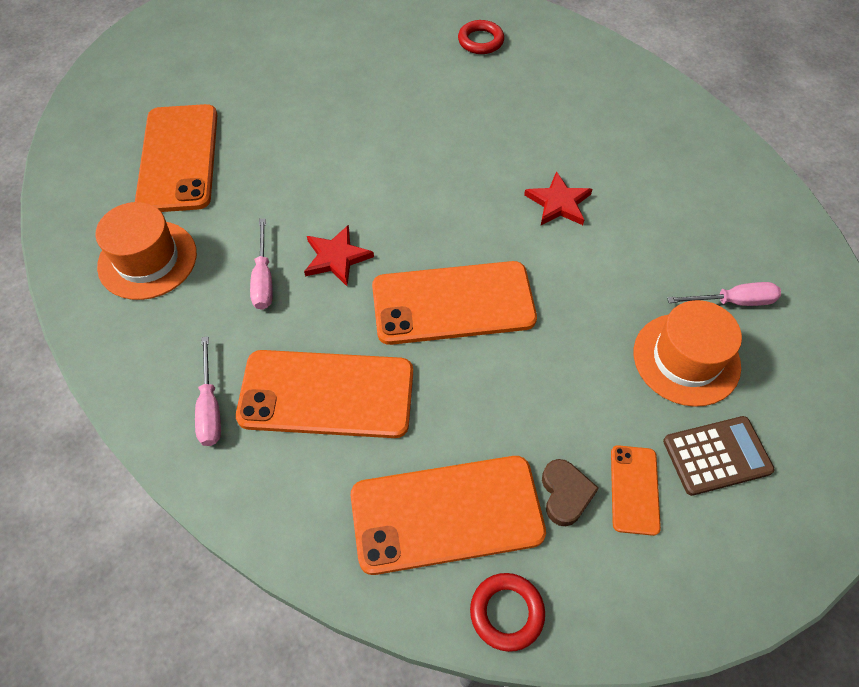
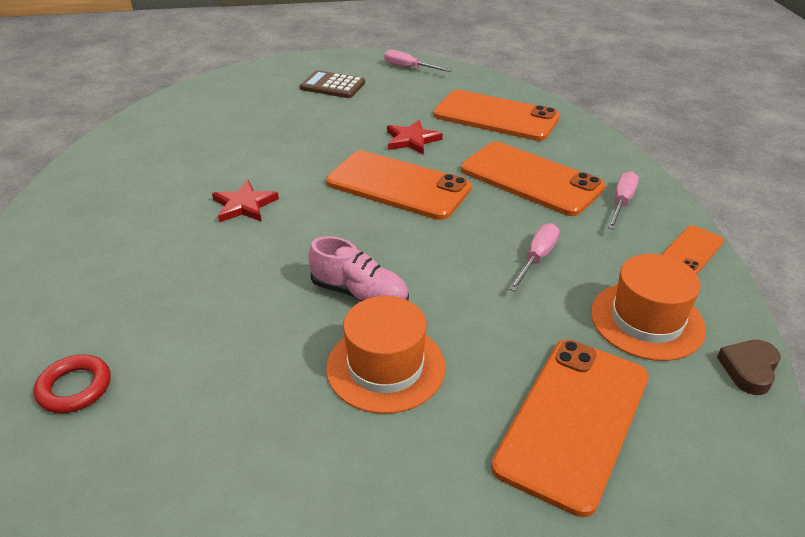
camera: 145 degrees left, 20 degrees down
red star [304,225,374,286] -> red star moved to [387,120,443,155]
red ring [470,573,545,652] -> none
brown heart [542,459,599,526] -> brown heart moved to [717,340,781,395]
orange phone [611,445,661,536] -> orange phone moved to [661,225,724,274]
orange hat [634,300,742,407] -> orange hat moved to [326,296,445,414]
pink screwdriver [667,282,781,306] -> pink screwdriver moved to [384,50,452,72]
none -> pink shoe [308,236,409,301]

